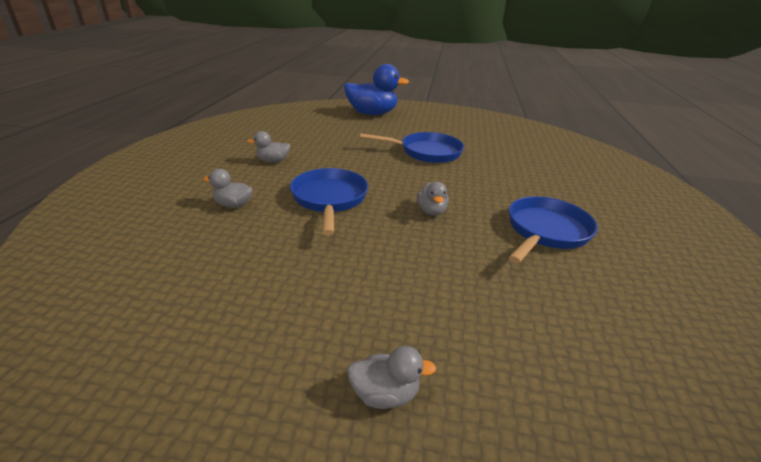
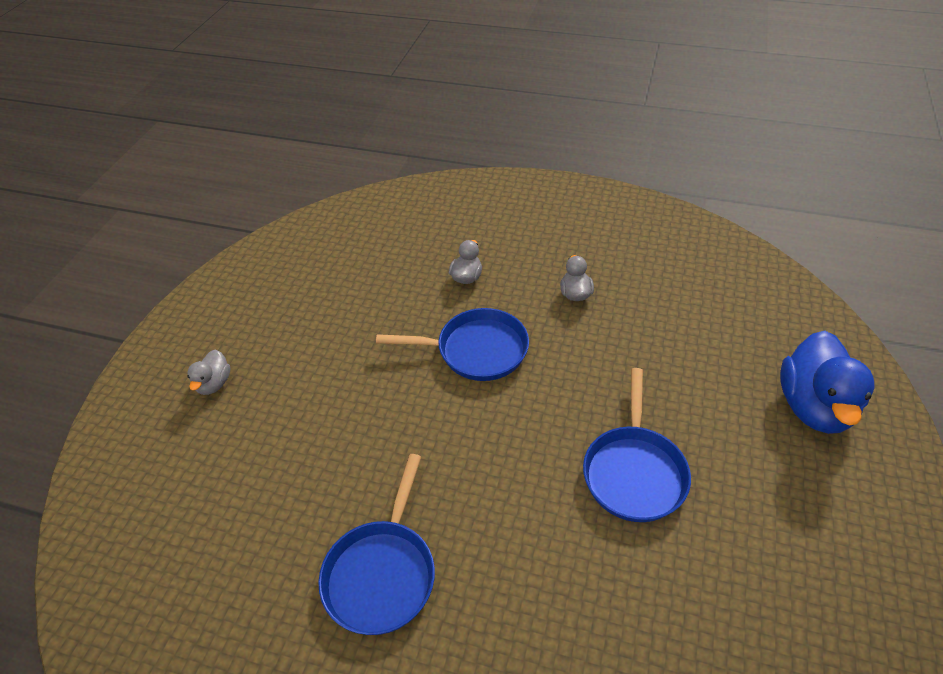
camera: 100 degrees right, 15 degrees up
grey duck [417,182,449,216] -> none
blue pan [509,196,598,263] -> blue pan turned 60 degrees clockwise [318,454,435,635]

